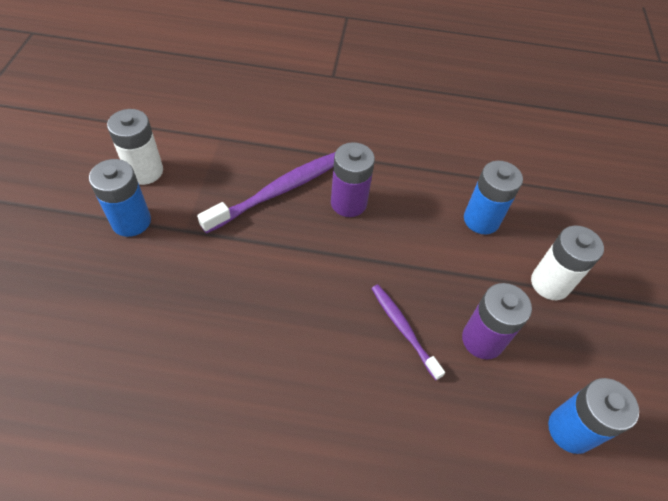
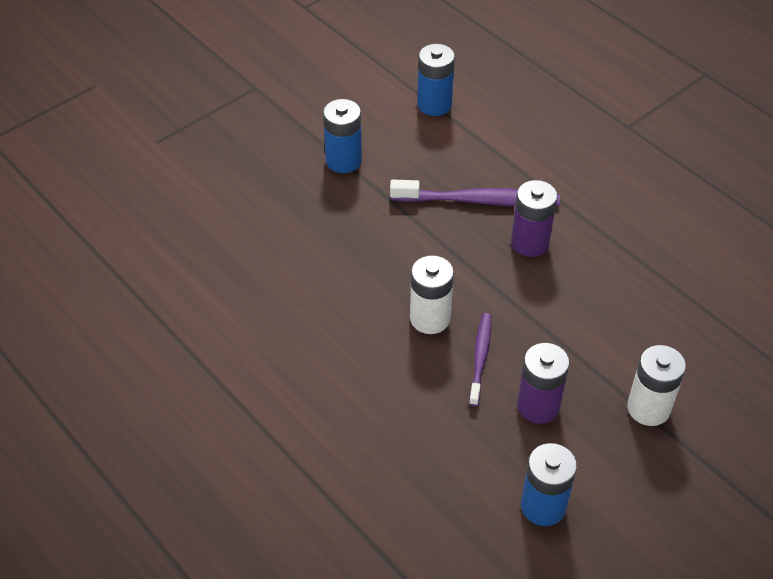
camera: 45 degrees right, 5 degrees down
white battery [107,109,163,185] -> white battery moved to [410,255,454,334]
blue battery [464,161,523,234] -> blue battery moved to [417,44,455,116]

